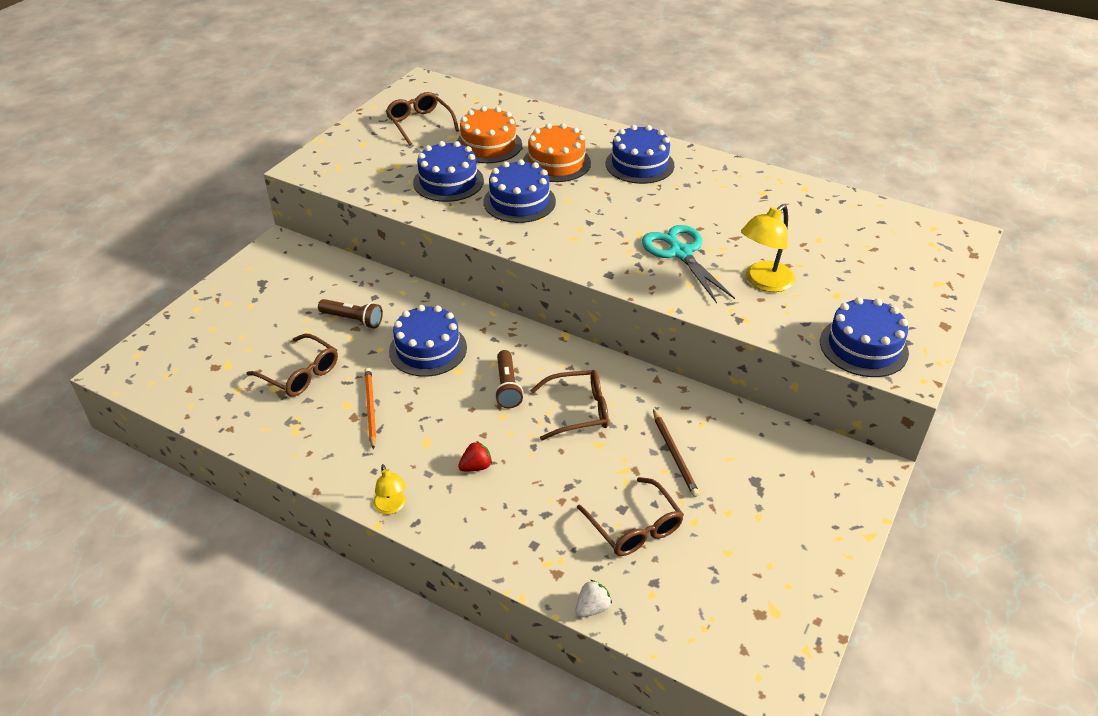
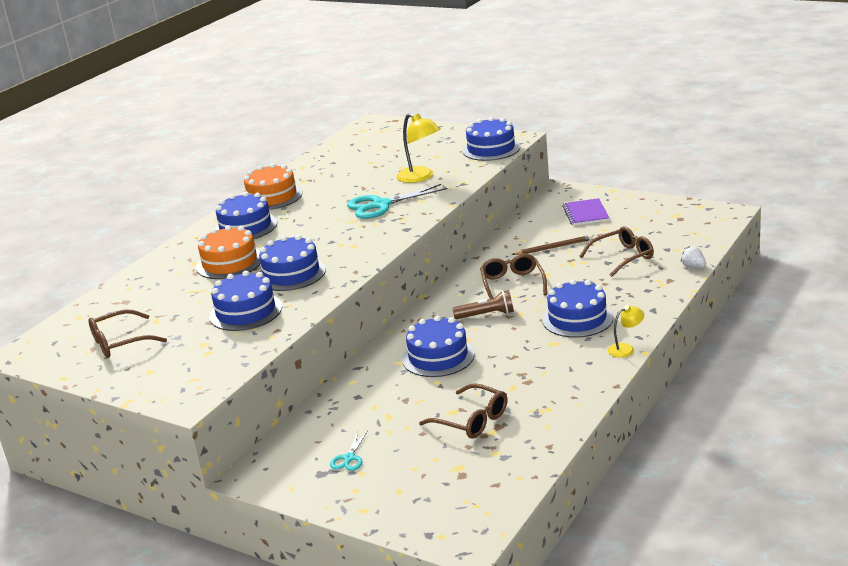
camera: 85 degrees left, 15 degrees down
brown glasses [246,334,338,397] -> brown glasses turned 90 degrees clockwise [419,383,507,439]
brown flashlight [318,299,383,329] -> none
orange pencil [365,368,376,450] -> none
orange cake [457,106,522,163] -> orange cake moved to [244,163,302,210]
red strawberry [458,441,492,472] -> blue cake [542,279,613,338]
none -> turquoise scissors [330,430,368,471]
none -> purple notebook [563,198,609,226]

